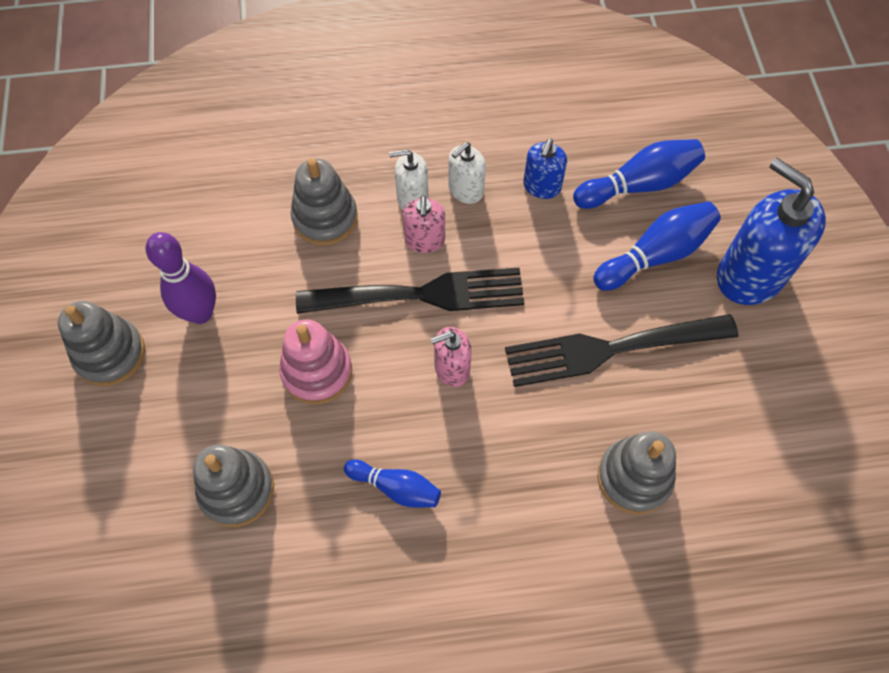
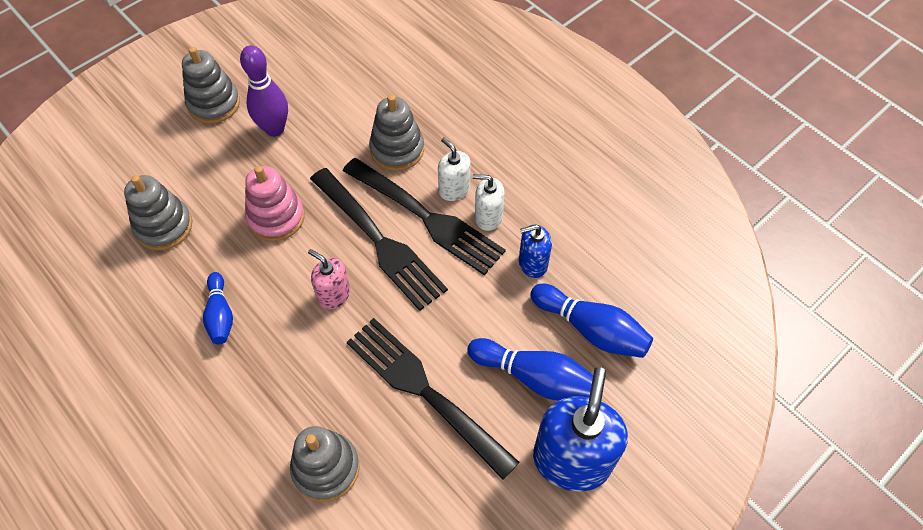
camera: 55 degrees right, 5 degrees down
pink soap dispenser [403,195,445,253] -> black fork [343,158,506,276]

